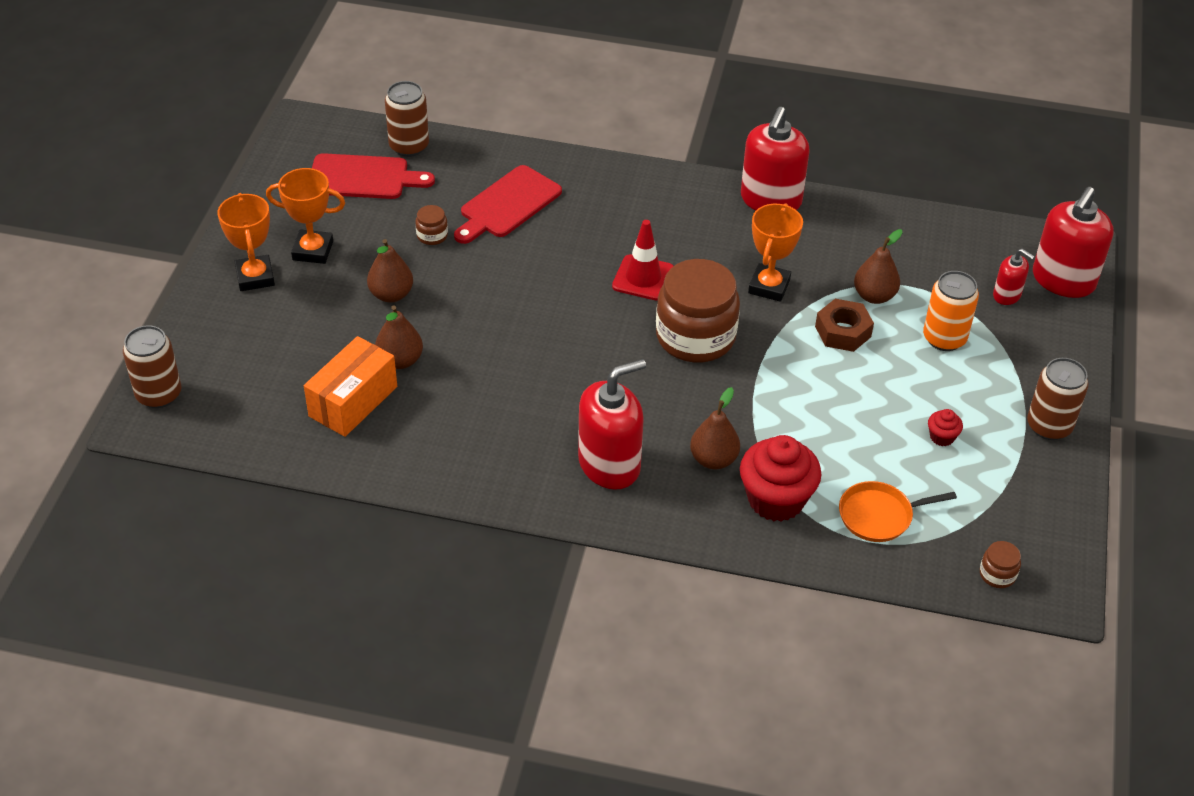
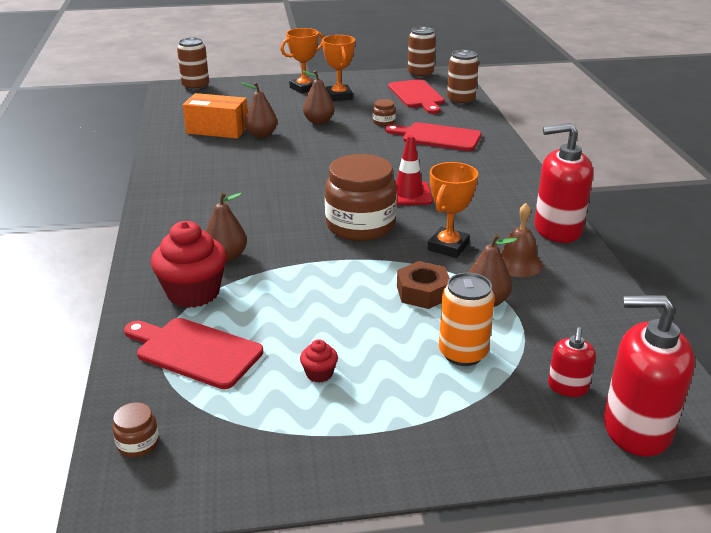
camera: 70 degrees right, 15 degrees down
red soap dispenser [578,359,646,490] -> none
orange trophy [748,203,803,302] -> orange trophy turned 60 degrees counterclockwise [428,162,478,258]
orange pan [839,481,957,542] -> red cutting board [124,318,263,389]
brown can [1027,358,1089,440] -> brown can moved to [408,27,436,78]
none -> brown bell [501,203,543,277]

